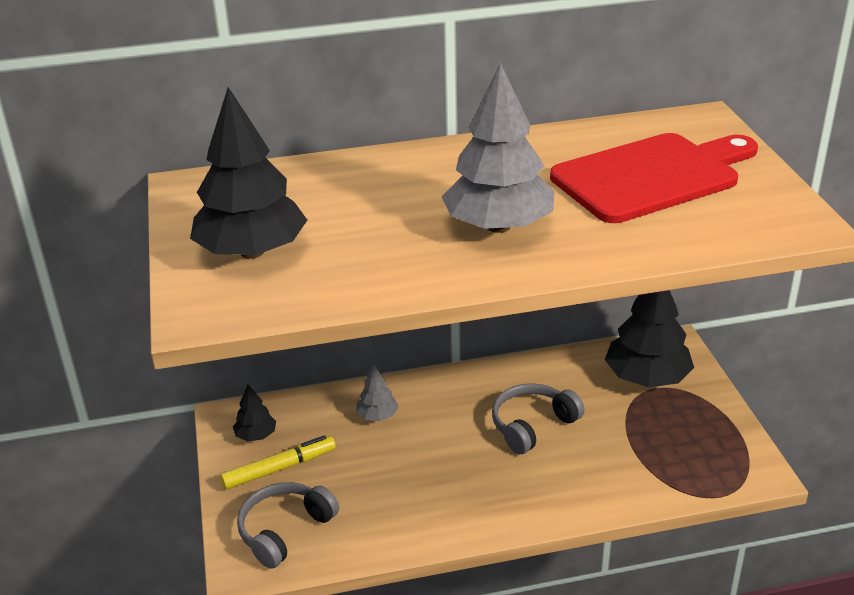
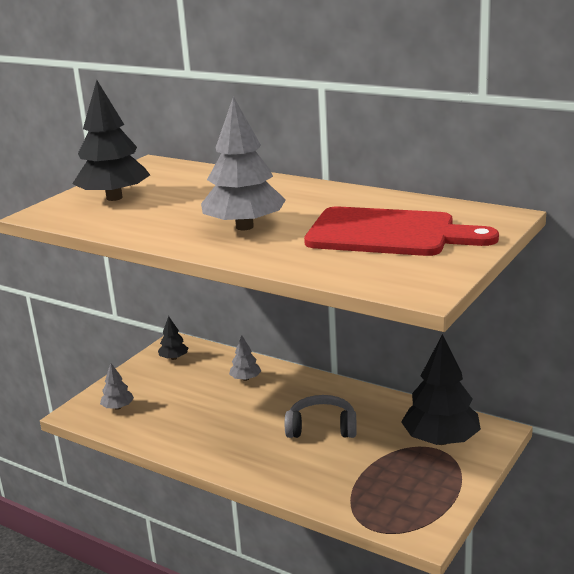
camera: 45 degrees right, 10 degrees down
yellow marker [220,435,336,490] -> none
grey headphones [237,482,339,569] -> grey tree [100,363,134,410]

